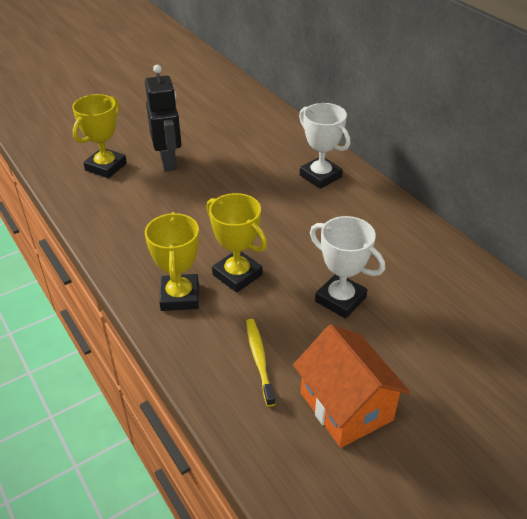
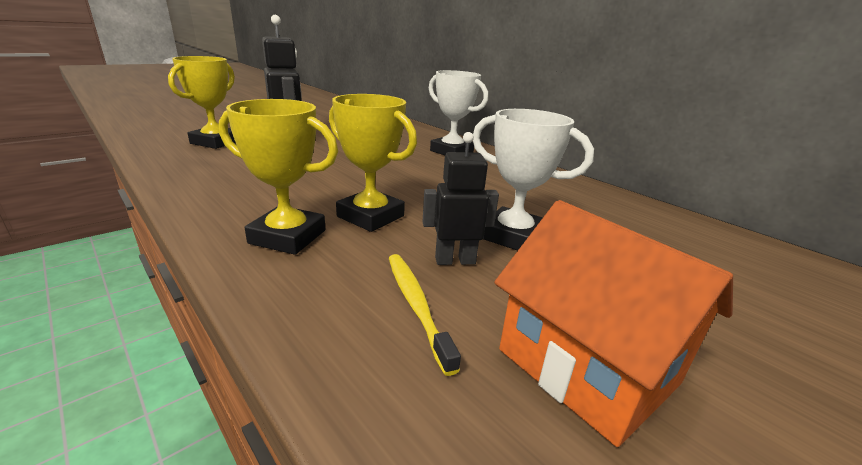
camera: 10 degrees left, 15 degrees down
yellow trophy [145,212,199,311] -> yellow trophy turned 60 degrees counterclockwise [219,99,338,255]
none -> black robot [422,132,499,265]

